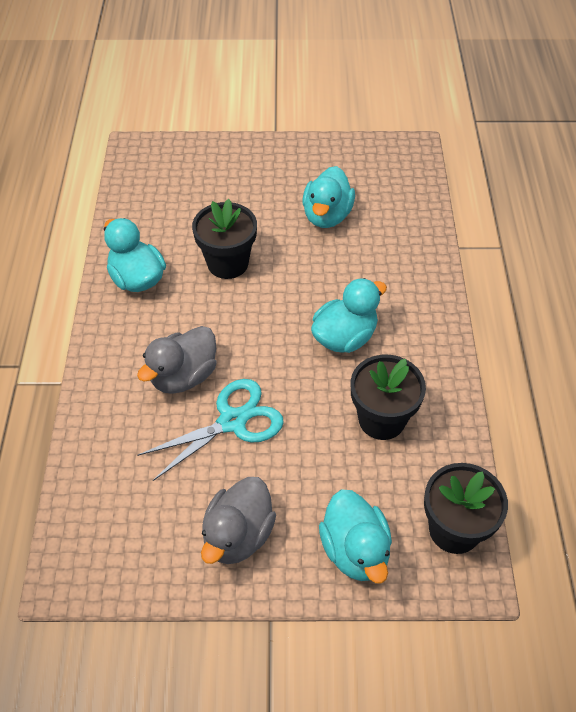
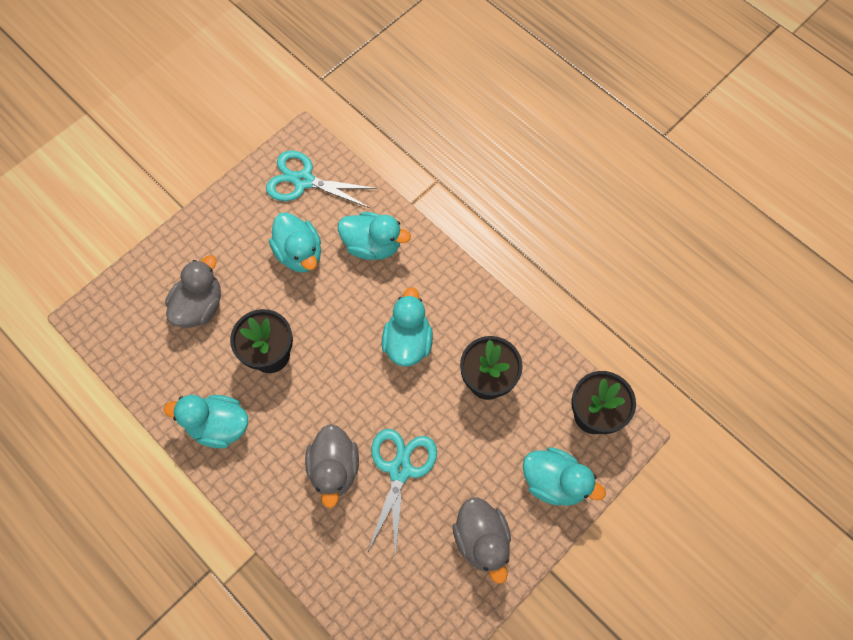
camera: 45 degrees left, 15 degrees up
none -> grey duck [165,255,221,327]
none -> turquoise scissors [266,151,378,208]
none -> turquoise duck [338,212,411,260]

